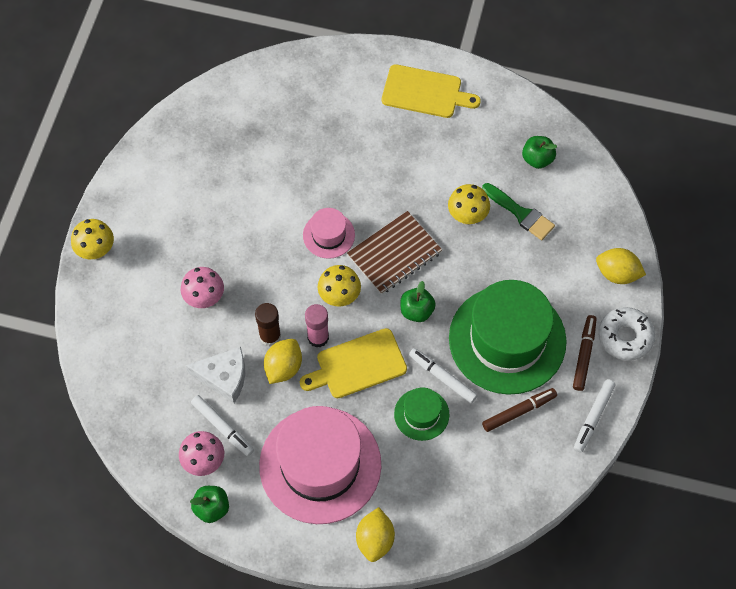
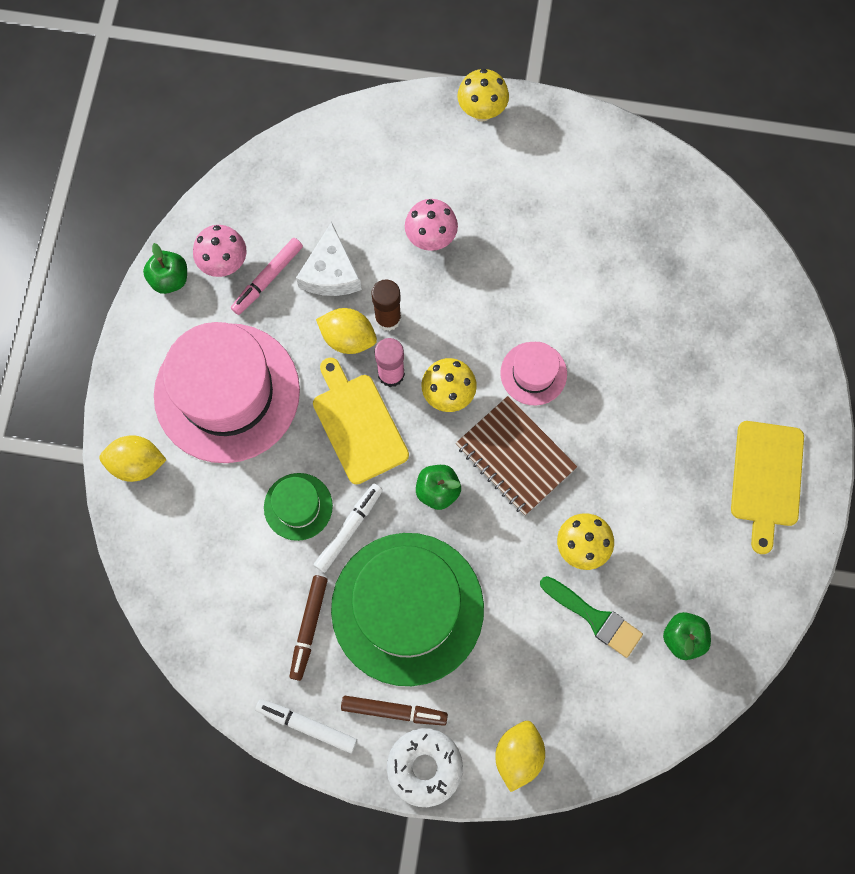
camera: 85 degrees right, 10 degrees up
white marker [191,395,254,456] -> pink marker [231,238,303,315]
green brush [482,183,555,240] -> green brush turned 90 degrees counterclockwise [540,576,643,658]
brown marker [482,388,557,432] -> brown marker turned 45 degrees clockwise [289,575,328,681]

